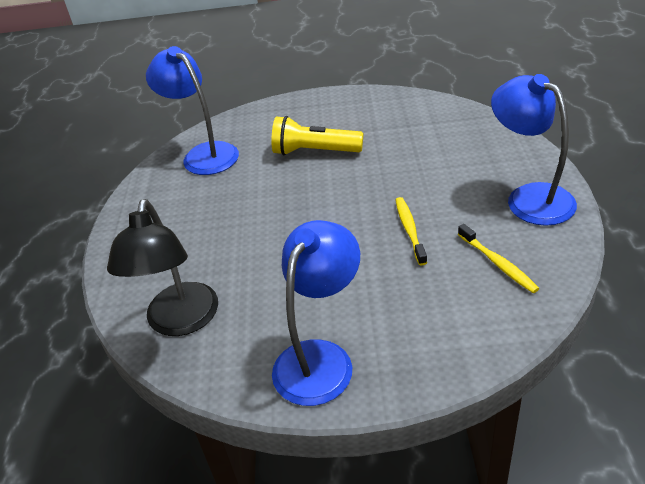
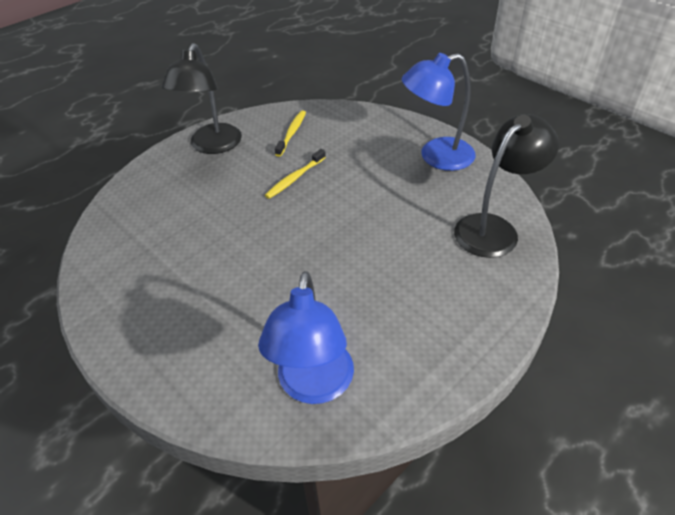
camera: 135 degrees left, 5 degrees up
yellow flashlight [272,116,363,155] -> none
blue lamp [491,74,577,226] -> black lamp [161,43,242,154]

